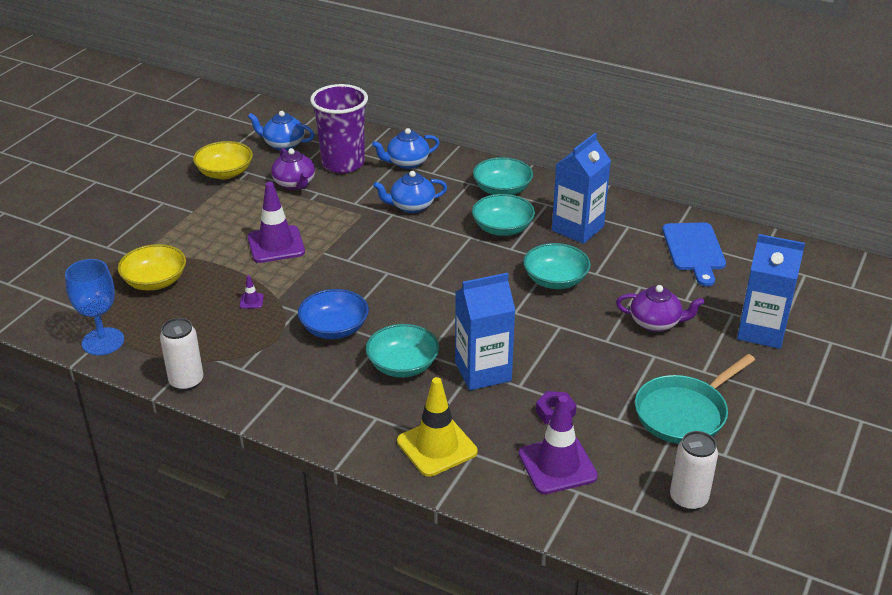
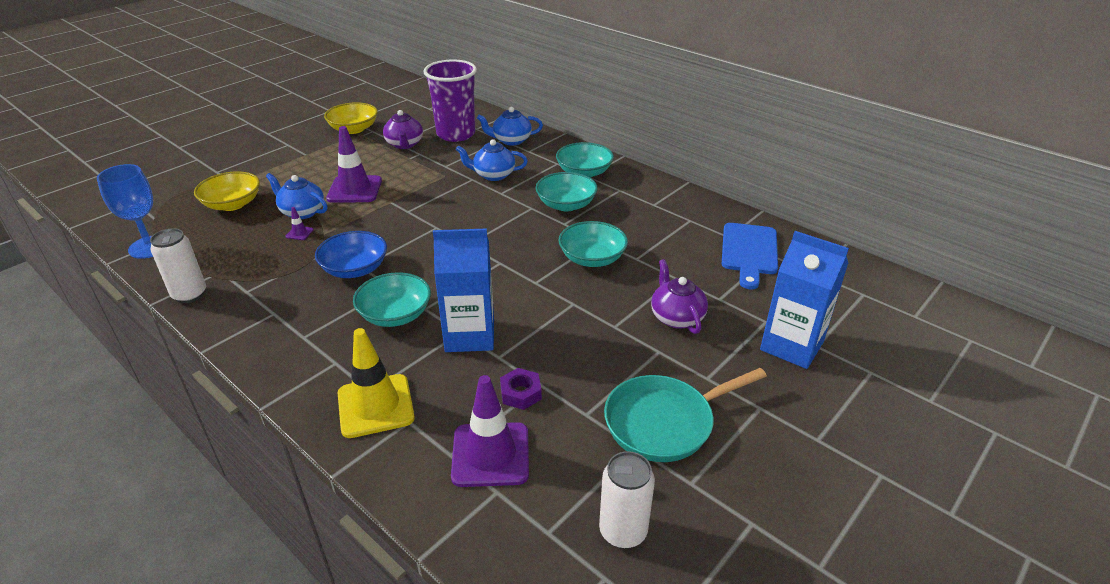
camera: 15 degrees right, 0 degrees up
blue teapot [248,111,315,150] -> blue teapot moved to [266,173,327,219]
blue carton [552,133,611,244] -> none
purple teapot [616,285,704,332] -> purple teapot turned 135 degrees counterclockwise [651,259,708,334]

